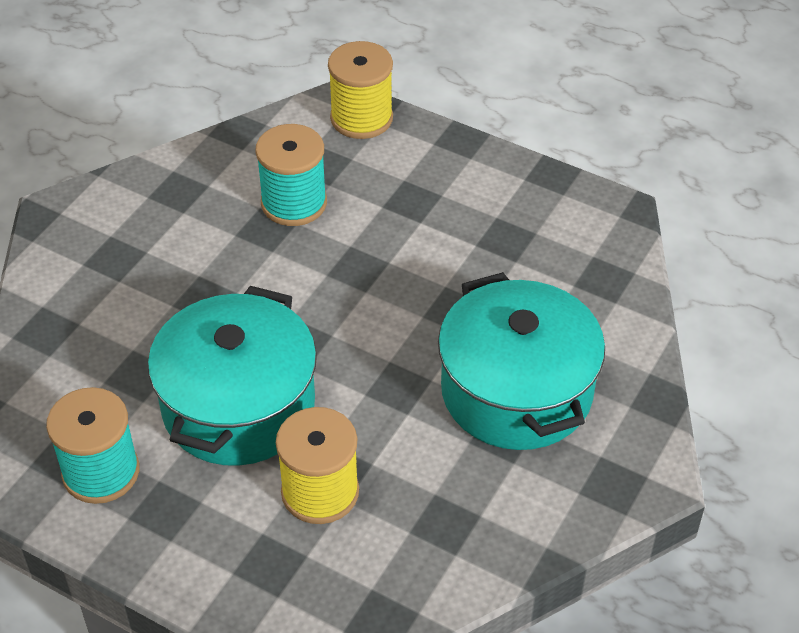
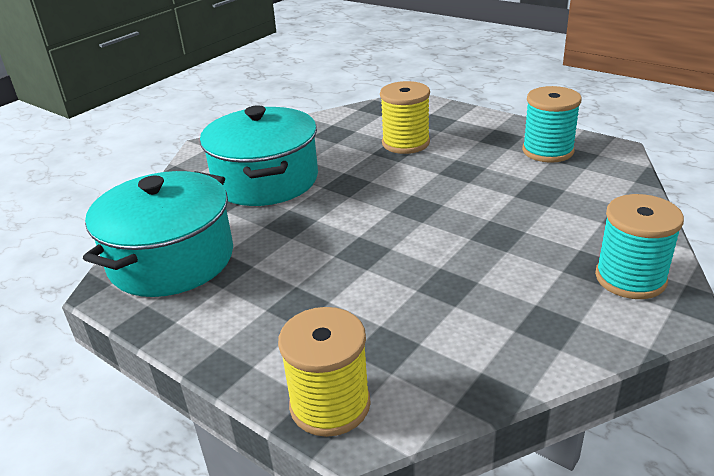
camera: 170 degrees left, 15 degrees down
turquoise pot [148,286,317,466] -> turquoise pot moved to [83,171,233,297]
turquoise spool [255,124,327,226] -> turquoise spool moved to [595,194,684,299]

